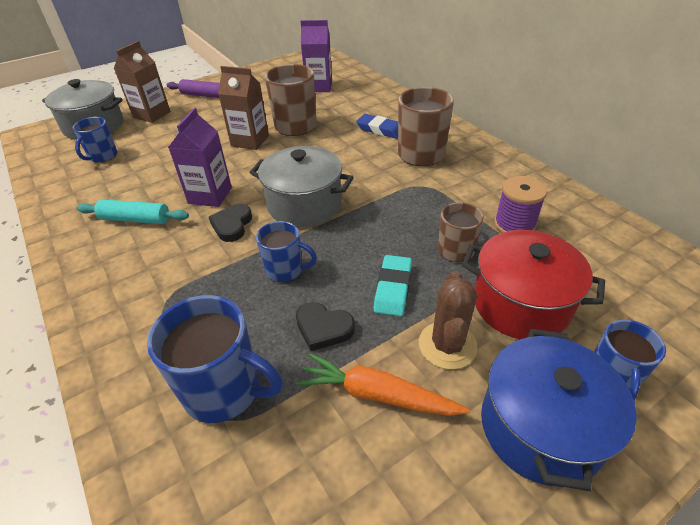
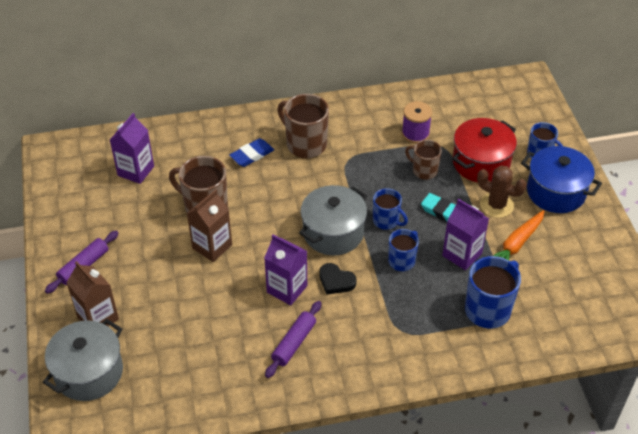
camera: 70 degrees left, 5 degrees up
blue mug [72,117,117,163] -> blue mug moved to [373,188,408,230]
turquoise rolling pin [77,199,189,224] -> purple rolling pin [265,301,322,378]
black heart [296,302,355,351] -> purple carton [442,199,489,270]

